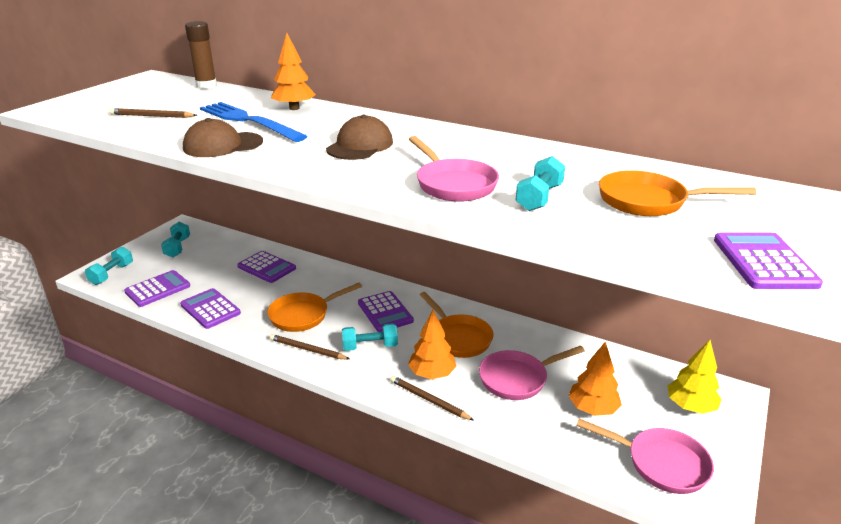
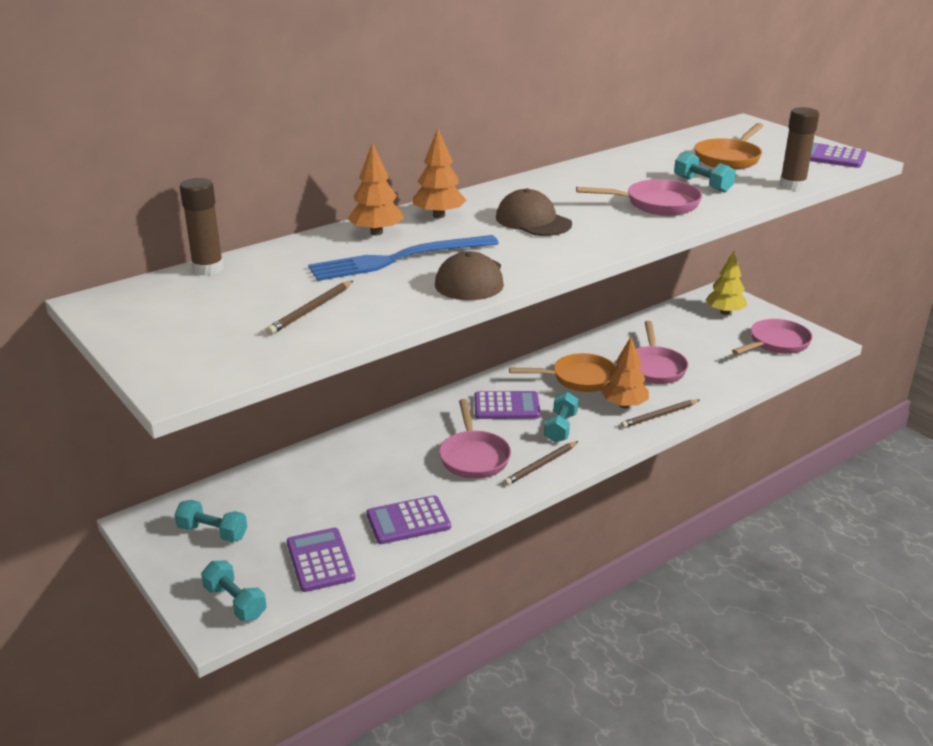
camera: 65 degrees left, 0 degrees up
purple calculator [237,251,296,283] -> none
orange pan [267,283,362,332] -> pink pan [439,399,511,479]
orange tree [569,342,622,416] -> orange tree moved to [413,128,466,218]
none -> brown glue stick [780,107,819,191]

